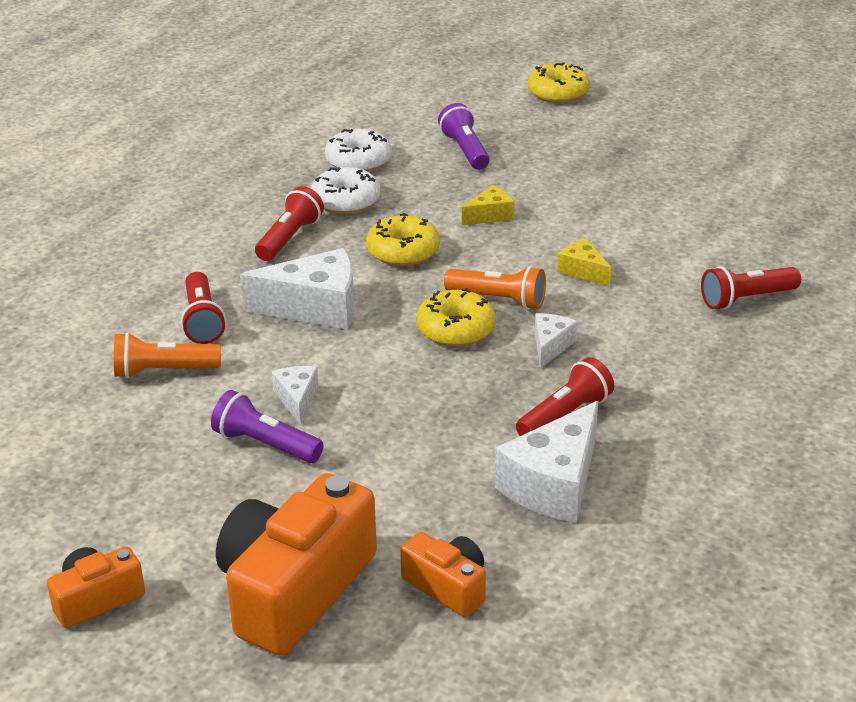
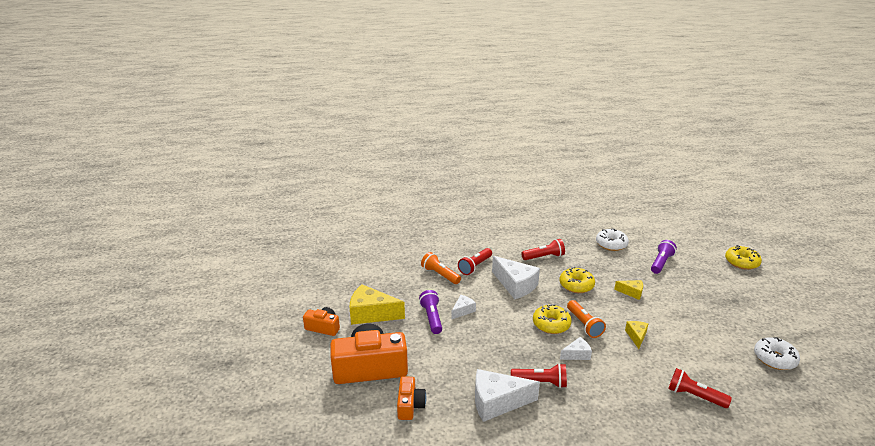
camera: 50 degrees right, 5 degrees down
white donut [311,167,380,214] -> white donut moved to [754,337,800,370]
none -> yellow cheese [350,284,405,325]

